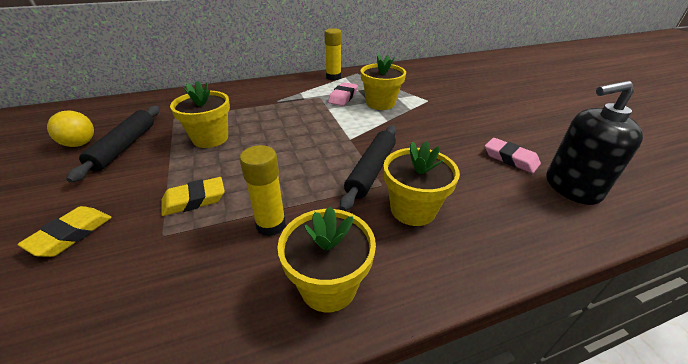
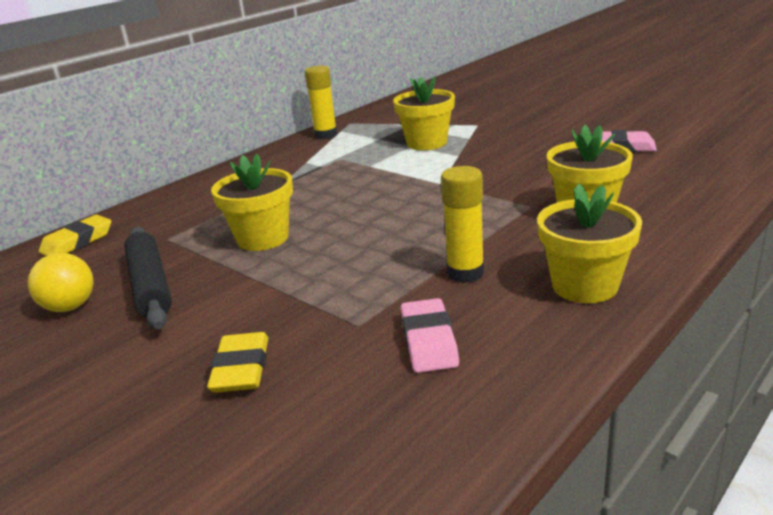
camera: 25 degrees left, 10 degrees down
yellow eraser [161,177,225,216] -> yellow eraser moved to [39,215,111,256]
pink eraser [328,82,358,106] -> pink eraser moved to [401,298,459,373]
black rolling pin [340,126,396,211] -> none
black soap dispenser [547,81,643,205] -> none

